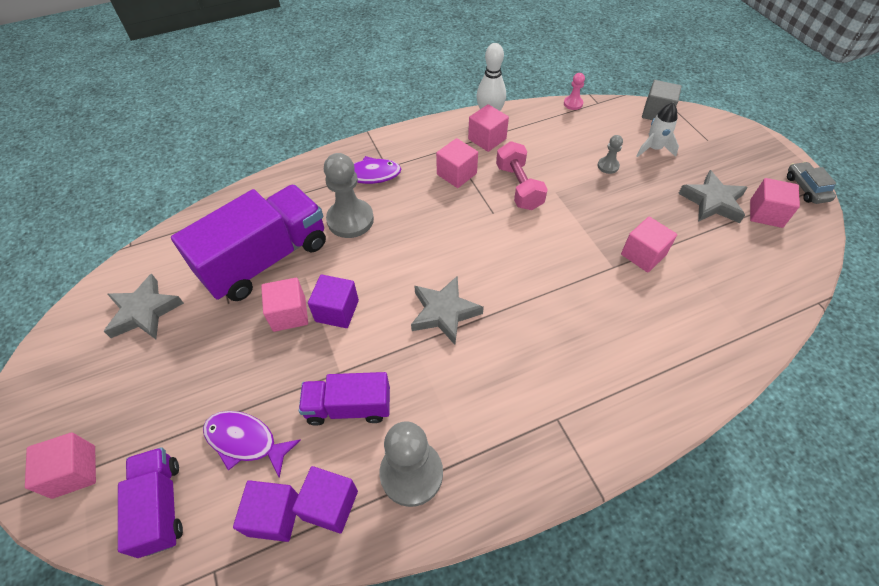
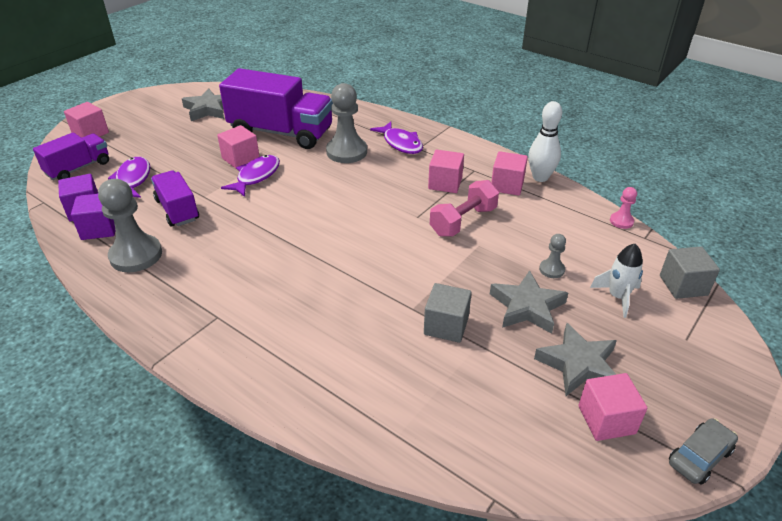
camera: 60 degrees right, 15 degrees down
purple cube [308,275,359,328] -> purple fish [221,155,280,197]
grey star [411,276,484,345] -> grey star moved to [490,270,568,334]
pink cube [621,217,677,273] -> grey cube [424,283,472,343]

